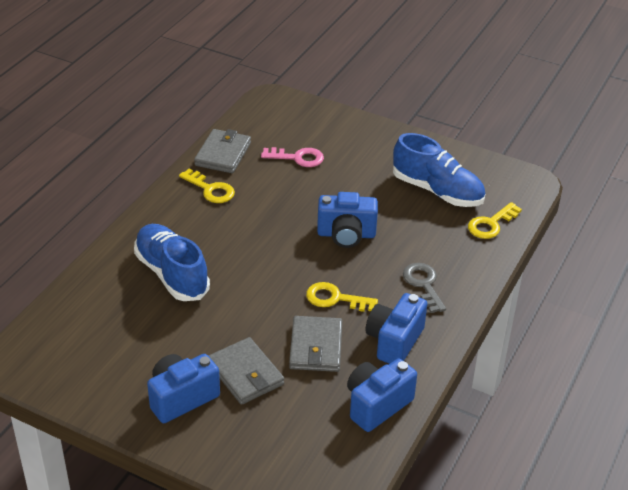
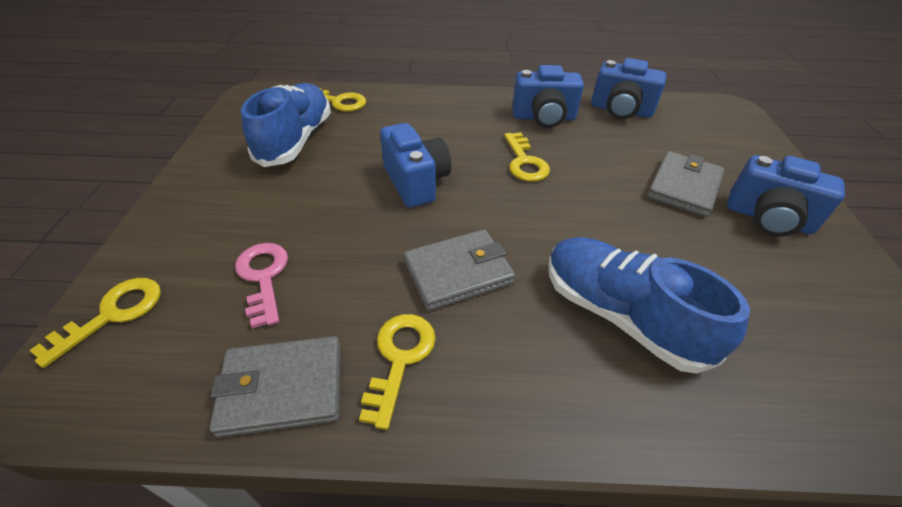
camera: 115 degrees left, 5 degrees up
blue shoe [134,224,210,301] -> blue shoe turned 105 degrees clockwise [548,237,750,374]
grey wallet [289,316,342,372] -> grey wallet moved to [404,229,515,311]
grey key [403,263,446,313] -> none
none -> yellow key [29,278,161,368]

